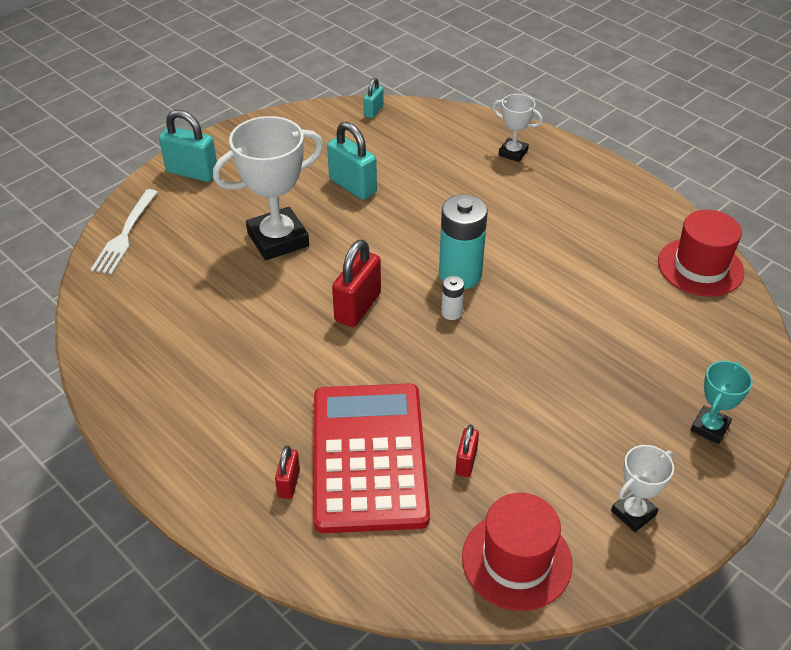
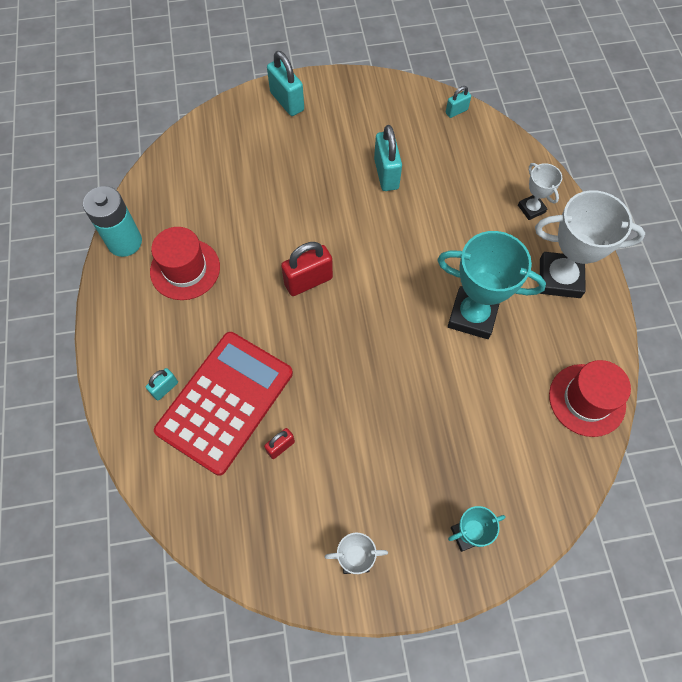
camera: 35 degrees right, 20 degrees up
white fork [90,189,158,275] -> none
white trophy [213,116,324,260] -> white trophy moved to [535,190,645,298]
red padlock [275,446,300,499] -> turquoise padlock [146,368,178,401]
turquoise battery [439,194,488,289] -> turquoise battery moved to [83,186,142,257]
white battery [441,276,464,320] -> none
red hat [462,493,572,611] -> red hat moved to [150,227,220,300]
none -> turquoise trophy [437,231,546,339]

